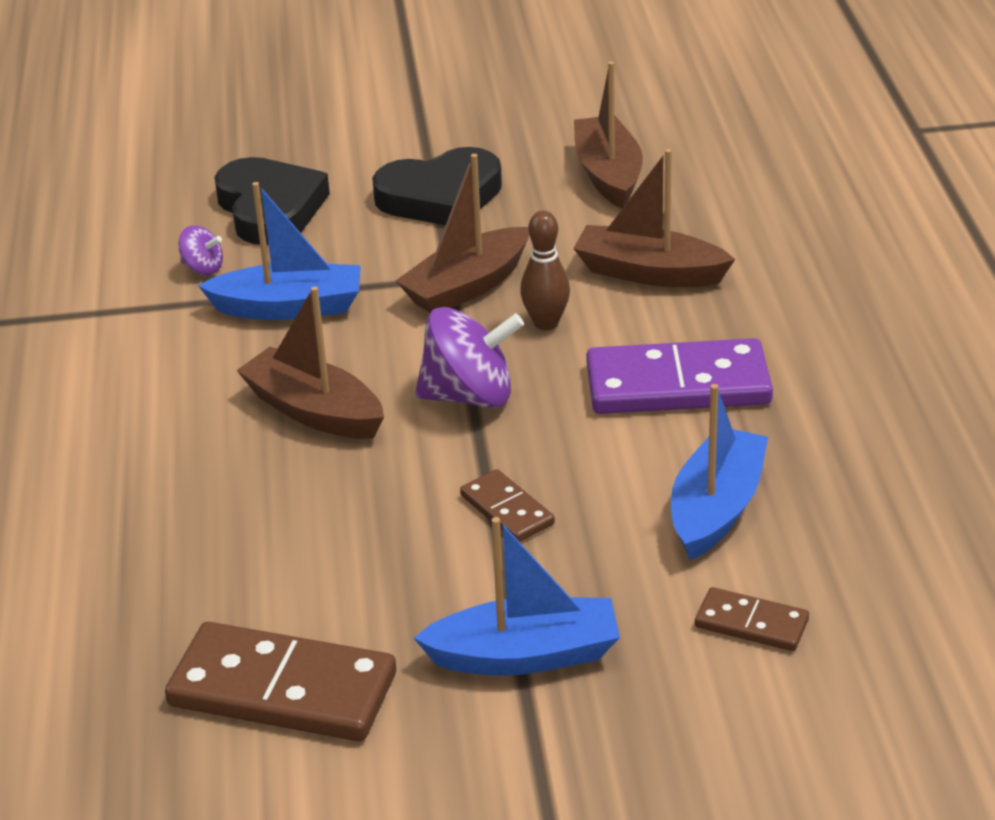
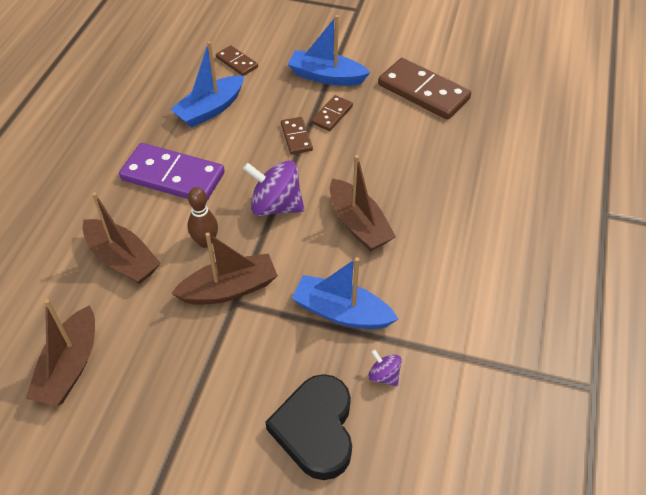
camera: 160 degrees left, 15 degrees up
black heart [372,147,502,225] -> none
none -> brown domino [311,95,353,131]

